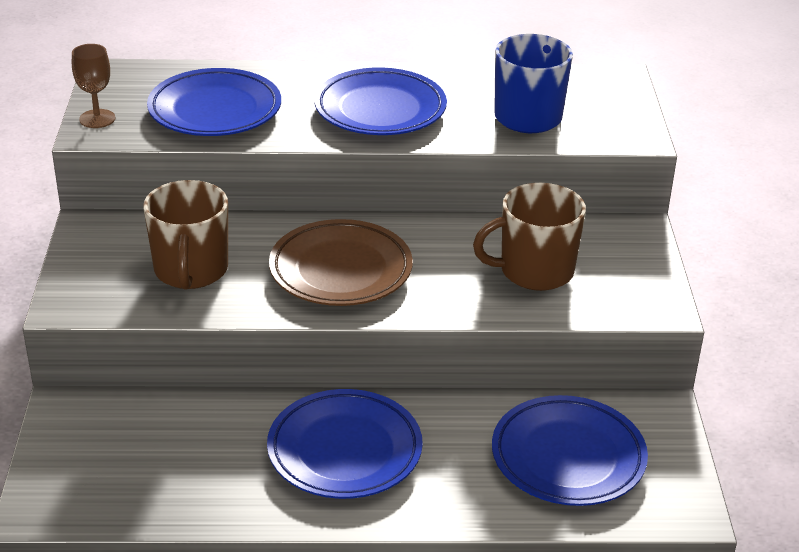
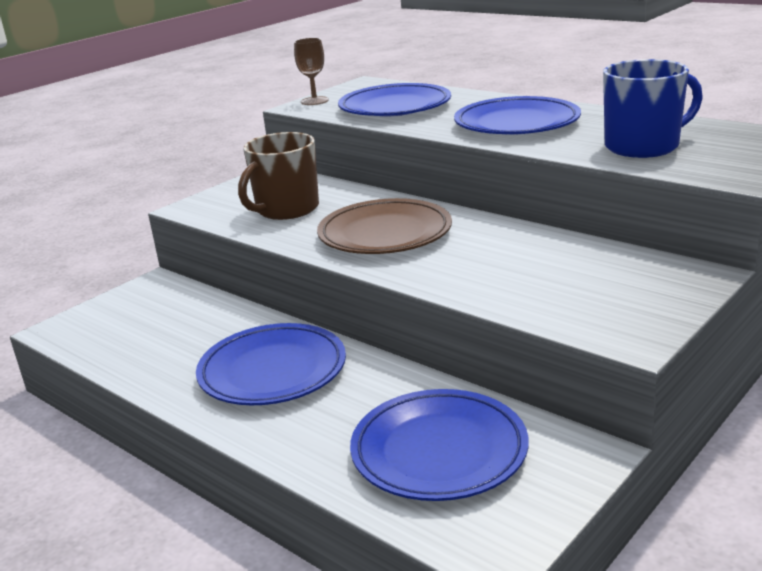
camera: 45 degrees right, 10 degrees down
brown mug [473,183,586,291] -> none

